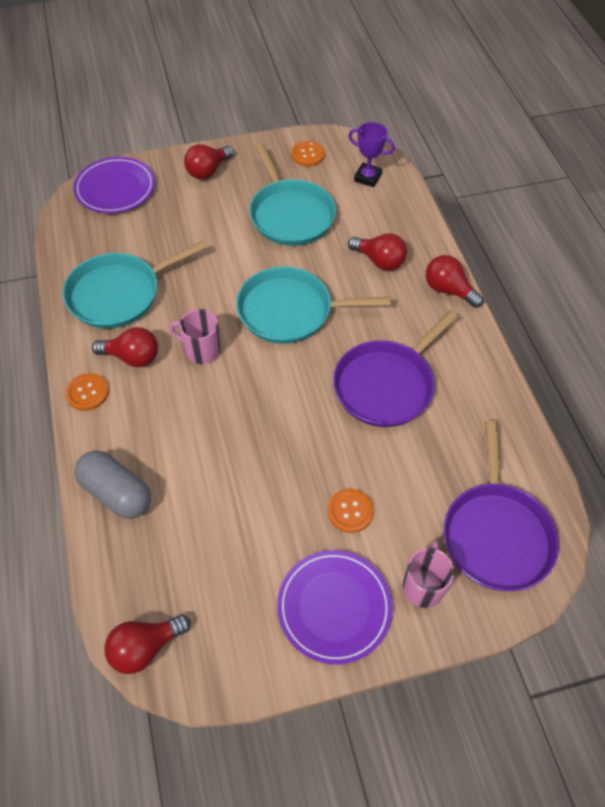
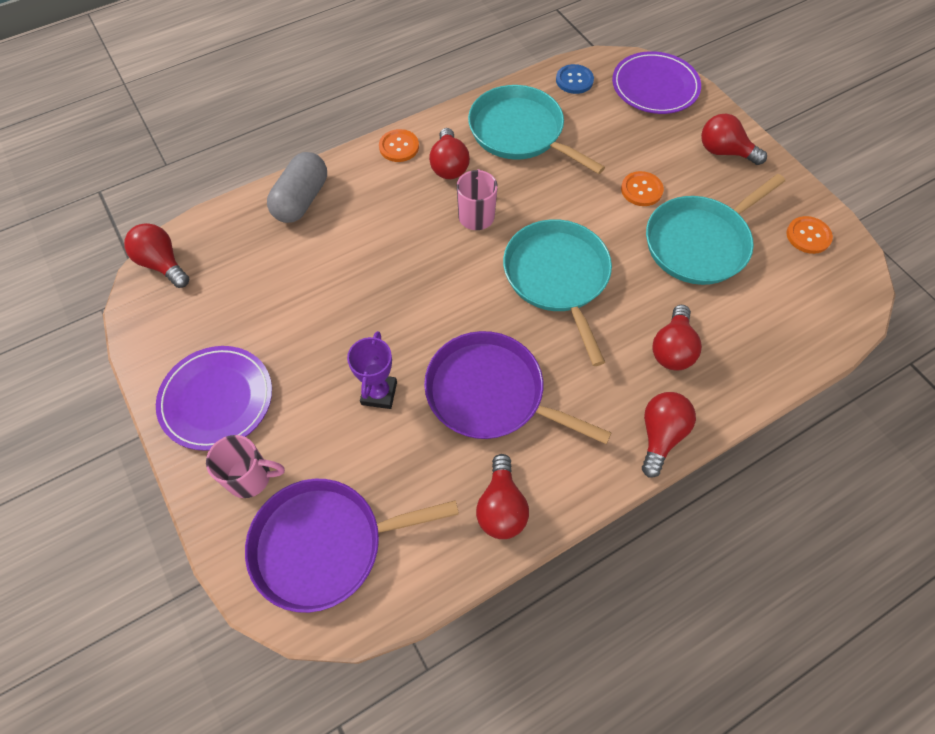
camera: 75 degrees right, 5 degrees up
orange button [328,489,374,533] -> orange button moved to [621,171,664,206]
purple trophy [348,122,395,187] -> purple trophy moved to [347,331,397,409]
none -> red light bulb [476,454,529,539]
none -> blue button [556,64,594,94]

